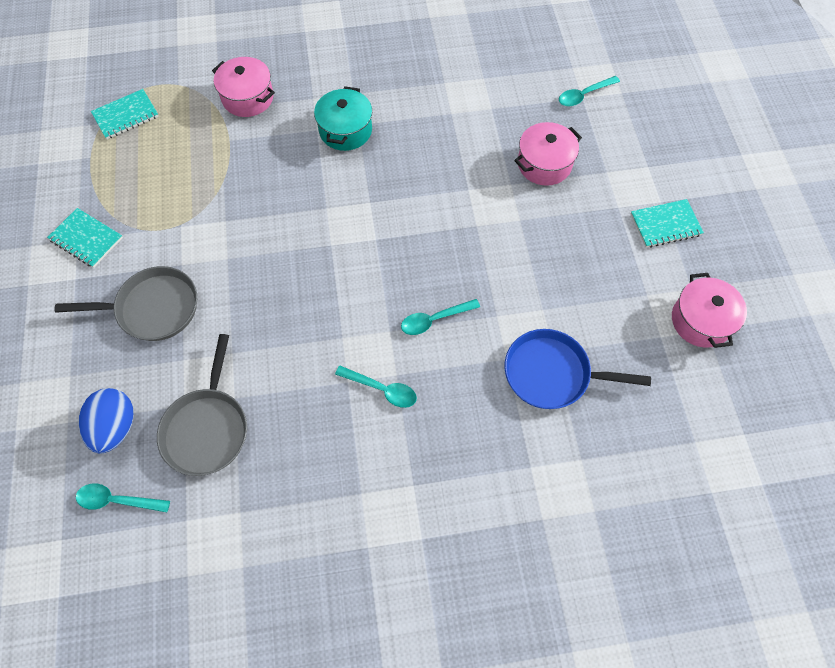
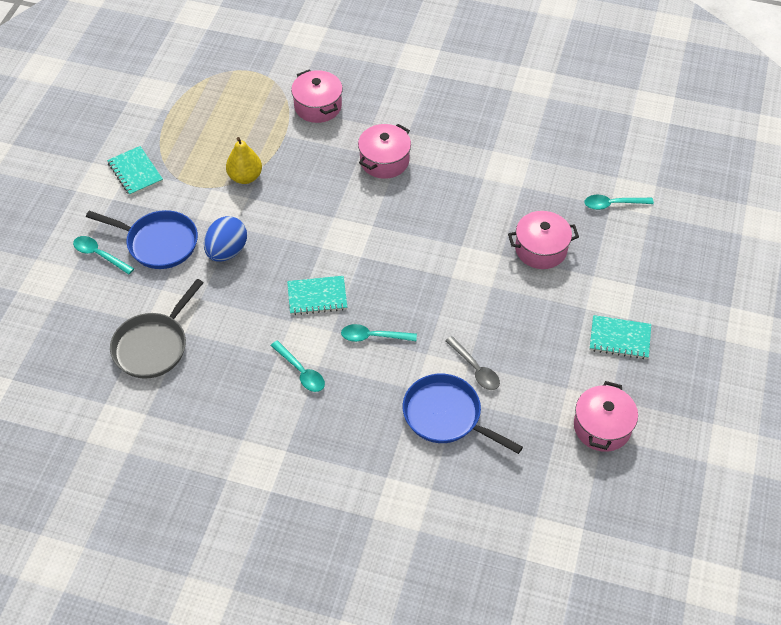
camera: 25 degrees right, 10 degrees down
grey pan [54,266,197,341] -> blue pan [86,210,198,269]
turquoise spoon [76,484,170,512] -> turquoise spoon moved to [73,236,134,274]
blue egg [79,388,134,454] -> blue egg moved to [204,216,247,262]
turquoise notebook [91,89,159,139] -> turquoise notebook moved to [287,276,347,315]
turquoise pot [314,86,372,151] -> pink pot [358,124,411,179]
none -> yellow pear [226,137,262,184]
none -> grey spoon [445,336,500,390]

